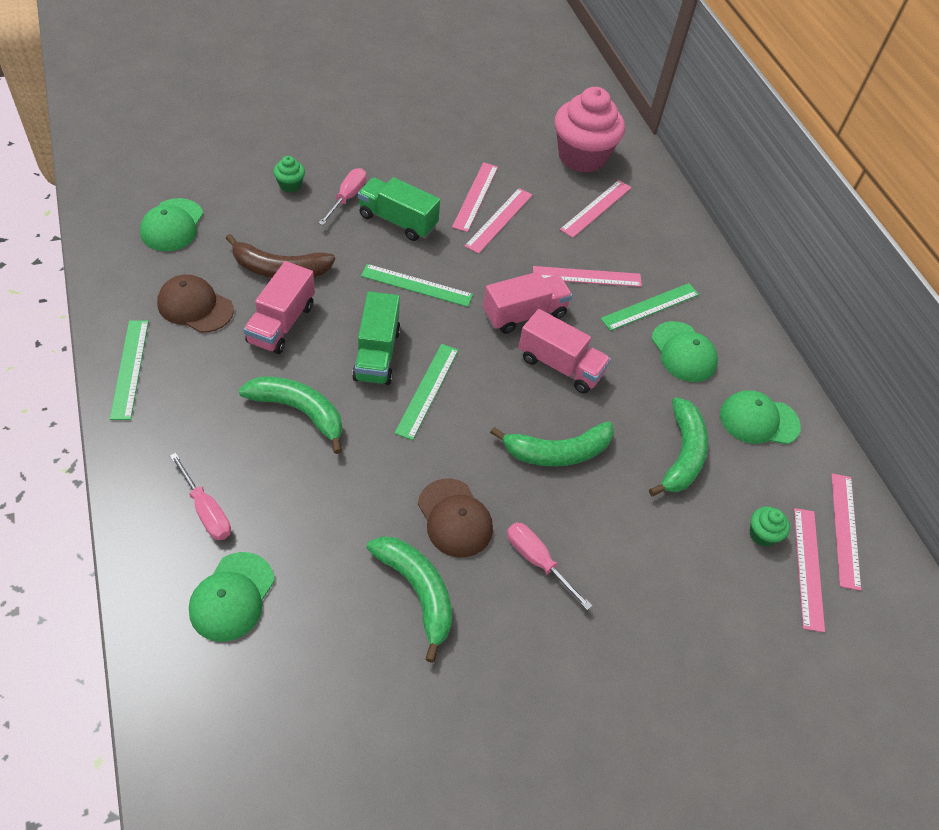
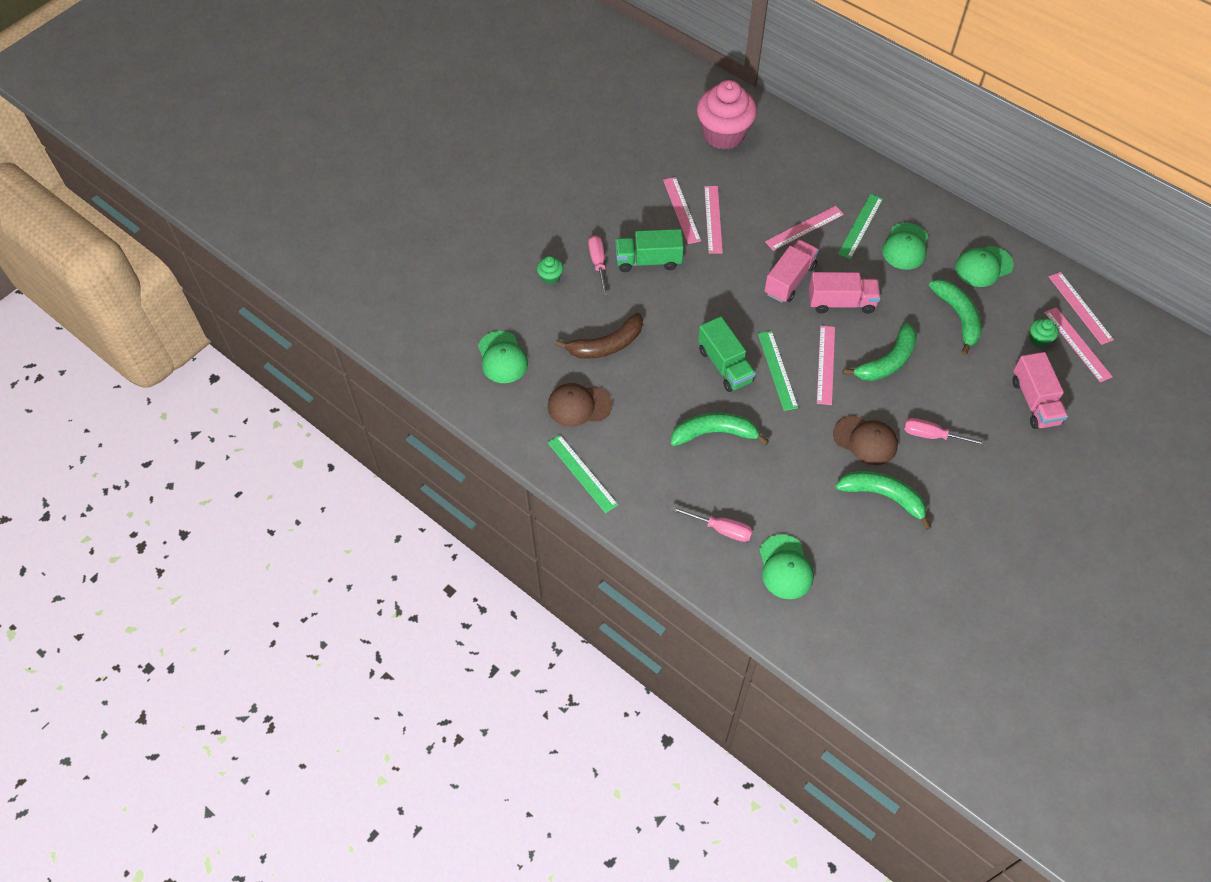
camera: 25 degrees left, 5 degrees up
pink truck [243,261,315,354] -> pink truck moved to [1012,352,1068,429]
green ruler [361,264,473,307] -> none
pink ruler [560,180,631,238] -> pink ruler moved to [817,325,835,405]
green cap [651,321,718,382] -> green cap turned 75 degrees clockwise [882,223,928,270]

